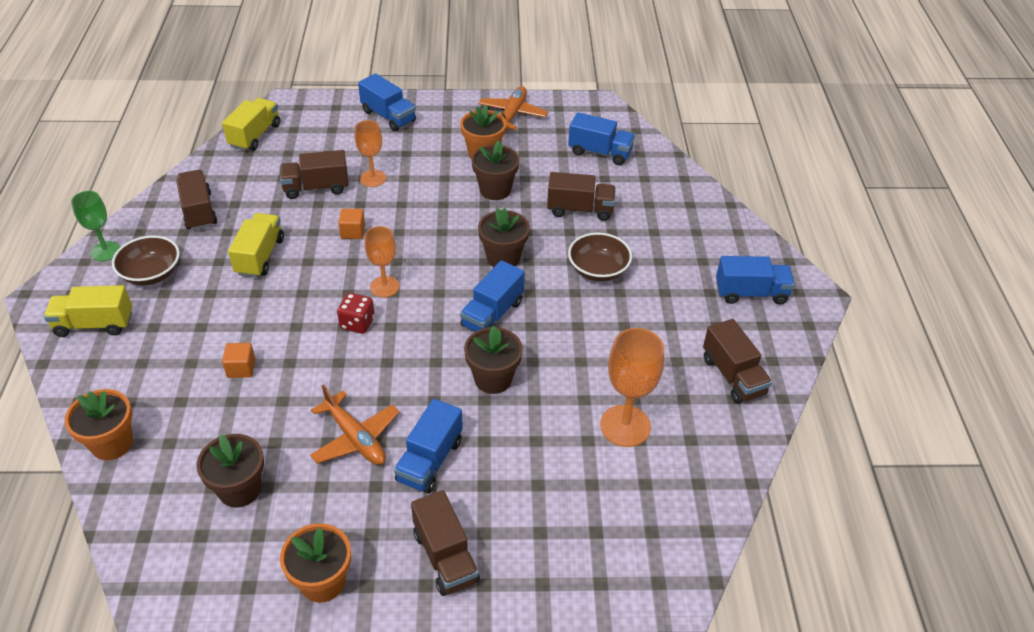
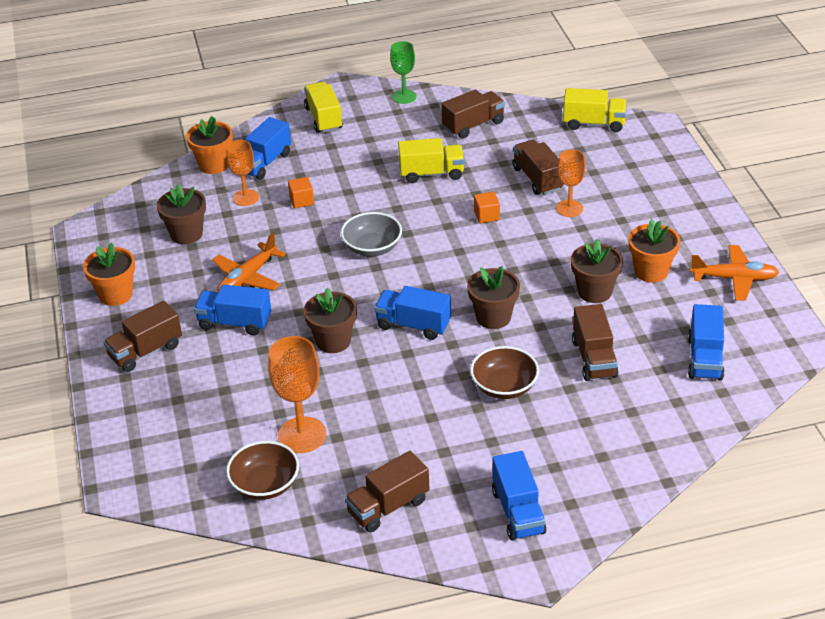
camera: 80 degrees right, 5 degrees down
brown bowl [112,235,180,285] -> brown bowl moved to [226,441,299,500]
red dice [337,293,375,334] -> grey bowl [341,212,402,256]
blue truck [358,73,416,131] -> blue truck moved to [245,117,291,180]
orange goblet [365,226,399,298] -> orange goblet moved to [226,140,259,206]

